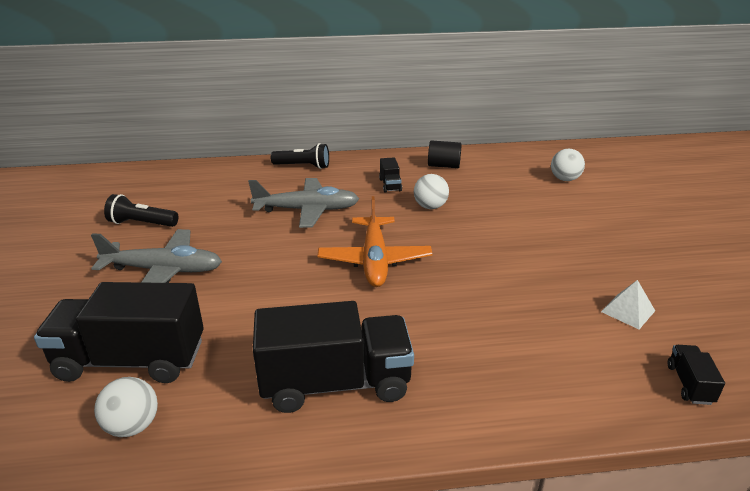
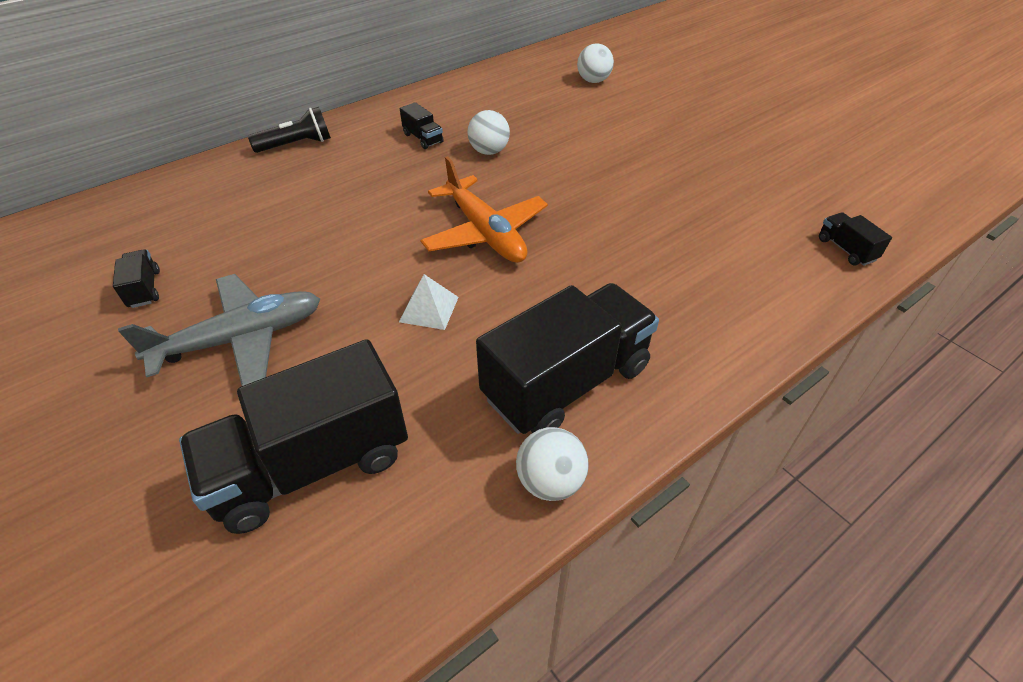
camera: 30 degrees left, 15 degrees up
white ball [94,377,158,437] -> white ball moved to [516,427,589,501]
black flashlight [104,194,178,227] -> black truck [113,249,160,308]
grey plane [248,178,359,228] -> none
black cylinder [428,140,462,168] -> none
white pyramid [601,280,655,329] -> white pyramid moved to [399,274,459,330]

